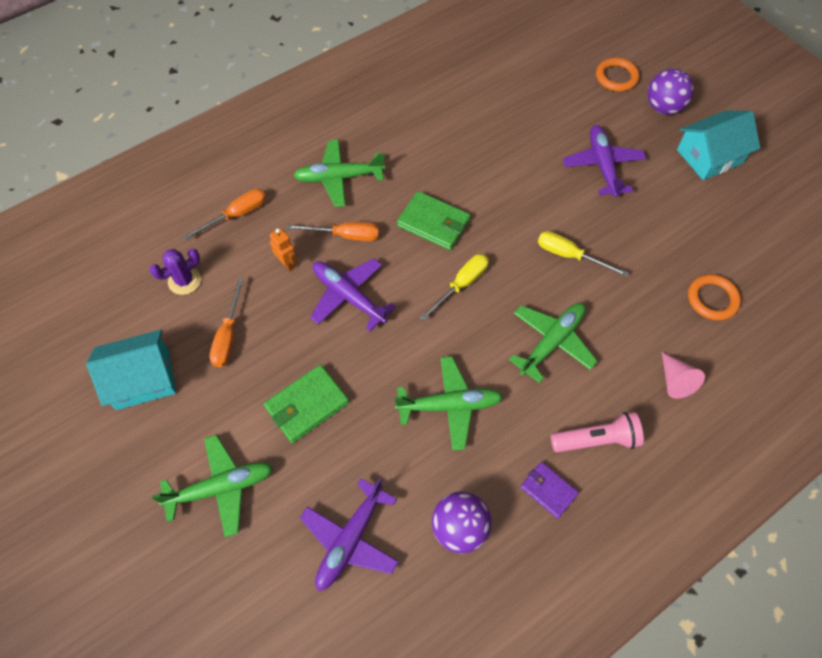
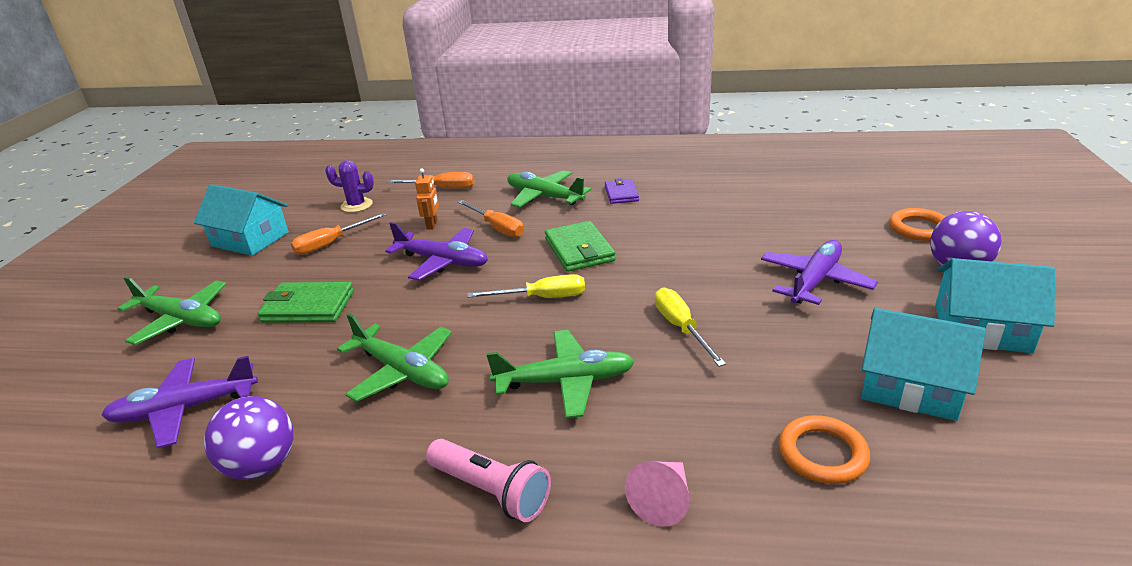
camera: 45 degrees right, 30 degrees down
purple plane [310,259,396,331] -> purple plane turned 120 degrees clockwise [385,222,488,280]
purple wallet [521,462,579,519] -> purple wallet moved to [605,178,639,204]
none -> turquoise house [861,308,986,421]

